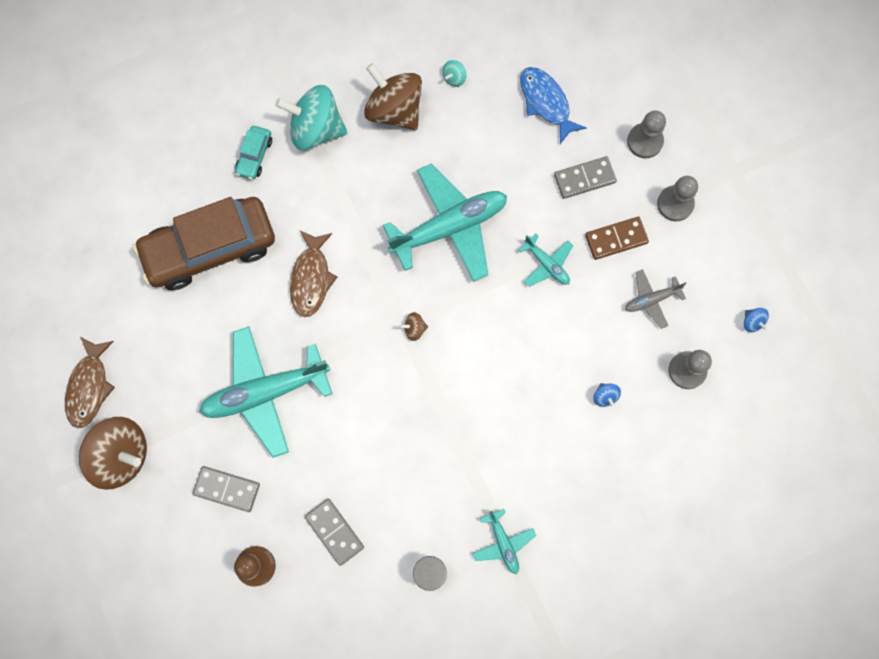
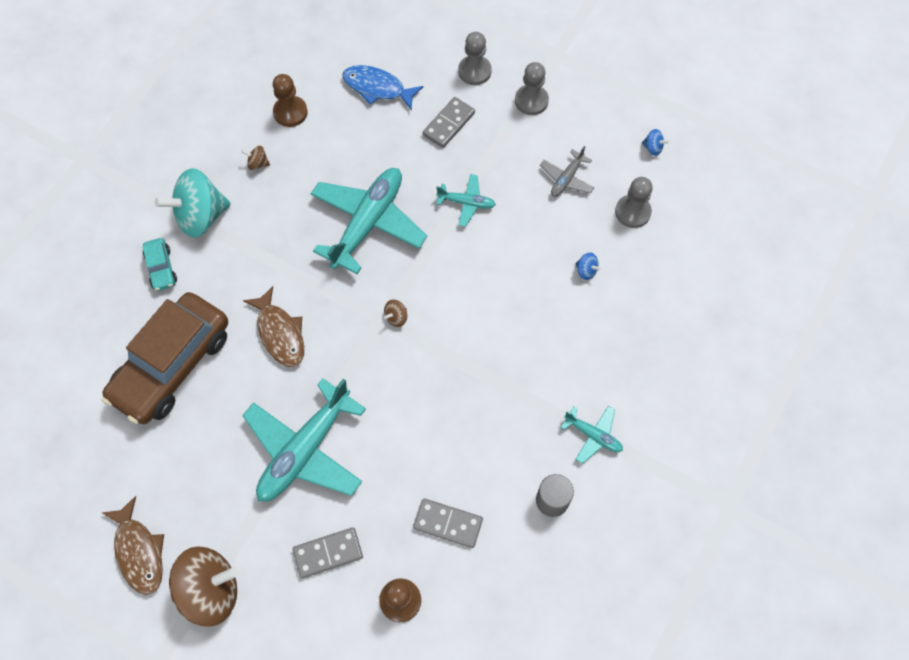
camera: 35 degrees left, 10 degrees down
brown spinning top [364,63,422,131] -> brown spinning top [241,146,270,170], size x0.40
turquoise spinning top [443,60,466,87] -> brown pawn [273,74,308,127]
brown domino [585,217,649,260] -> none

